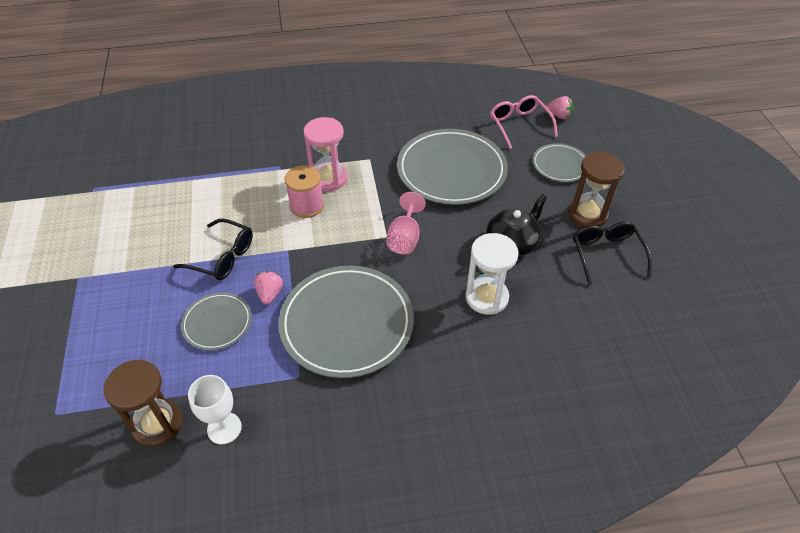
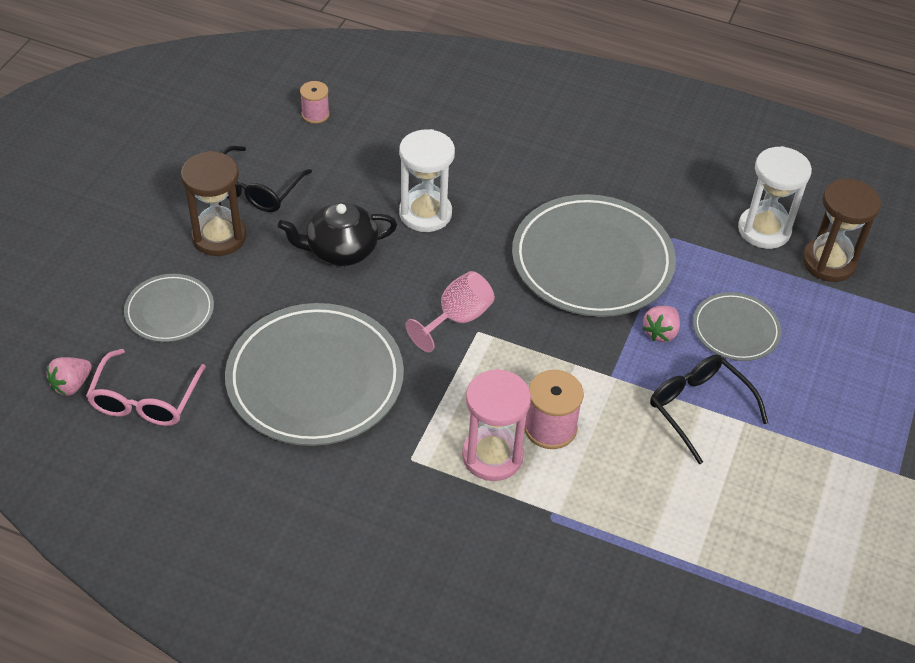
camera: 150 degrees left, 0 degrees up
white goblet [188,375,242,444] -> white hourglass [738,146,812,249]
pink strawberry [546,96,573,119] -> pink strawberry turned 105 degrees counterclockwise [47,357,92,396]
none -> pink spool [300,81,330,124]

